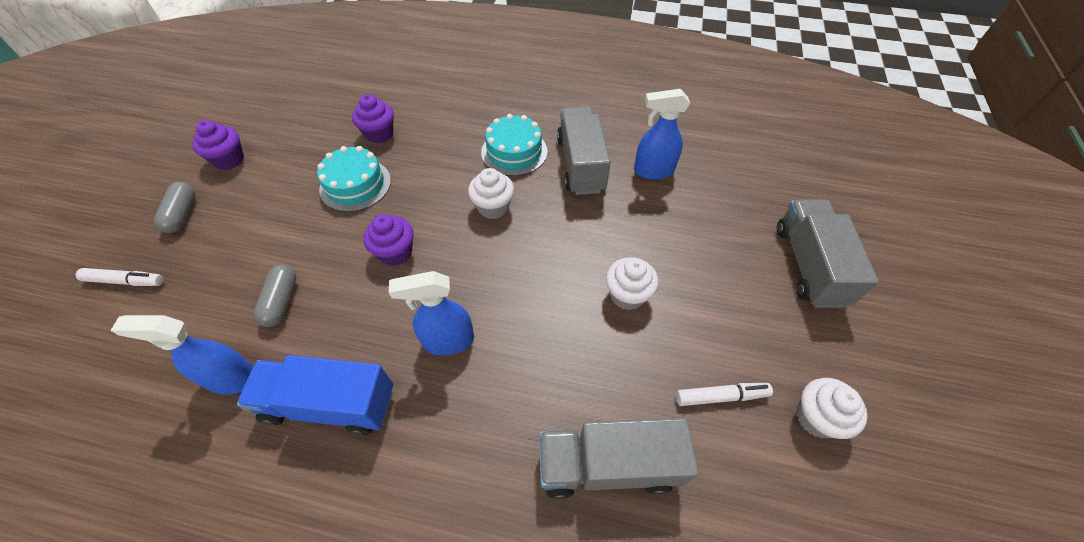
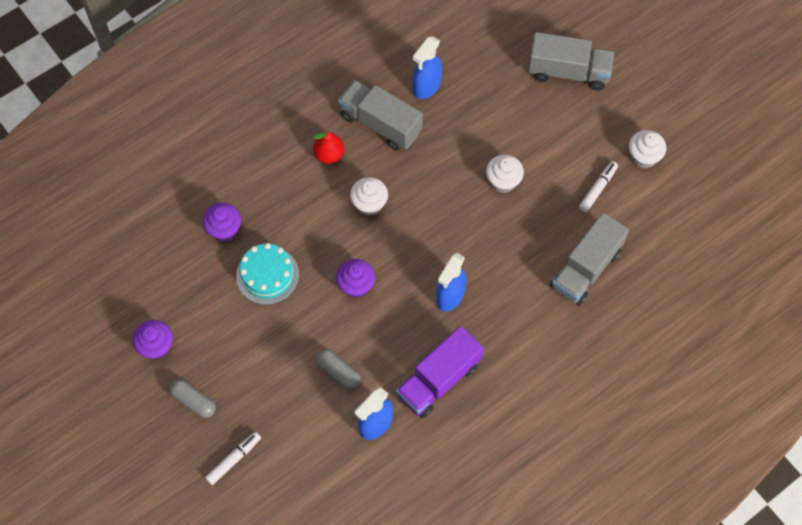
camera: 50 degrees left, 10 degrees up
blue truck [237,355,393,436] -> purple truck [396,326,484,418]
turquoise cake [481,114,547,176] -> red pear [313,130,344,164]
grey truck [777,199,879,308] -> grey truck turned 150 degrees clockwise [528,32,614,90]

